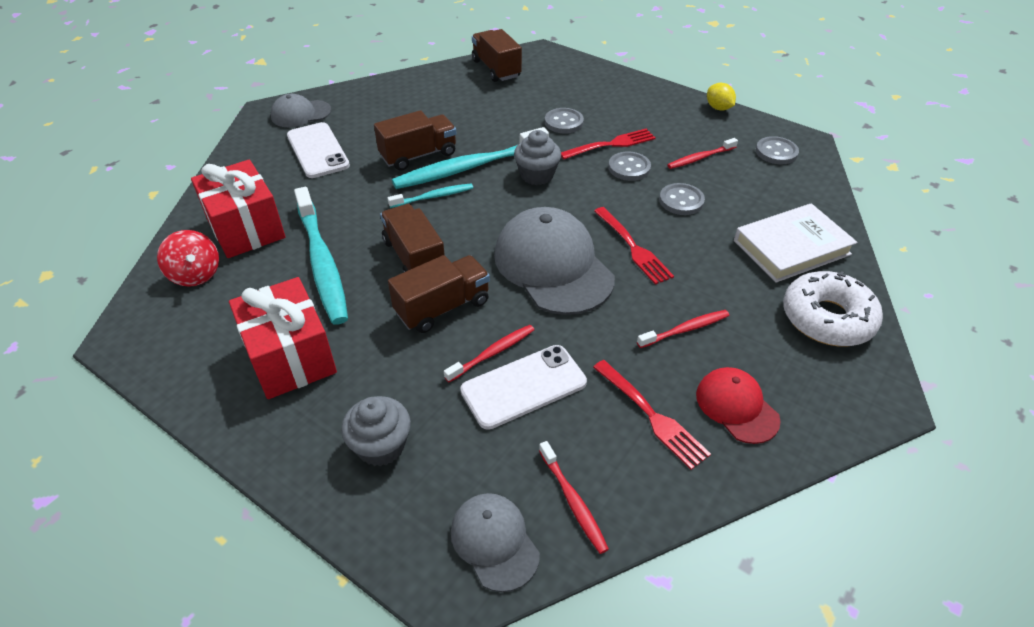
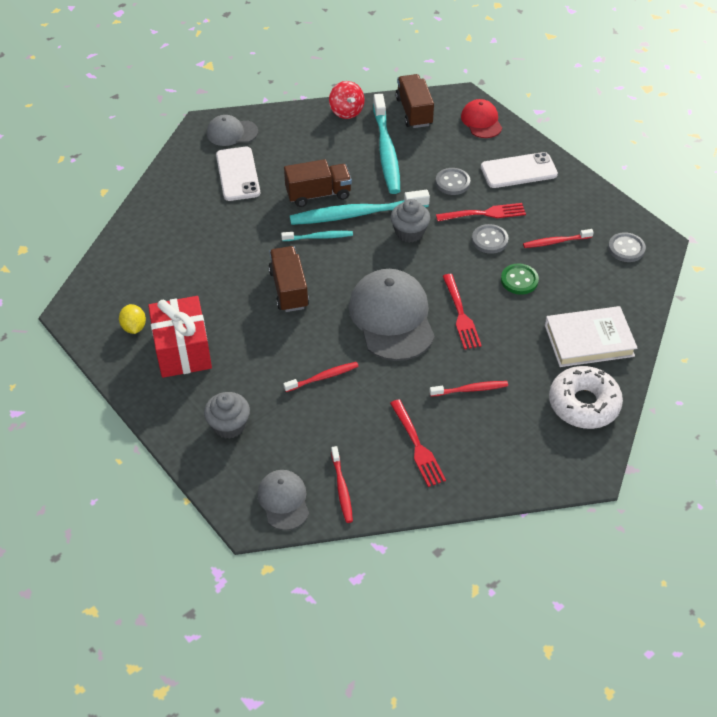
camera: 15 degrees right, 5 degrees up
red spinning top [157,230,219,287] -> red spinning top moved to [329,81,365,119]
red gift [191,160,286,258] -> none
turquoise toothbrush [294,187,348,325] -> turquoise toothbrush moved to [373,94,400,194]
brown truck [388,255,490,333] -> none
white phone [460,345,587,430] -> white phone moved to [481,152,558,188]
grey button [659,183,705,215] -> green button [501,264,539,295]
red cap [696,367,781,444] -> red cap moved to [461,99,502,138]
yellow lemon [707,83,736,111] -> yellow lemon moved to [119,304,146,334]

